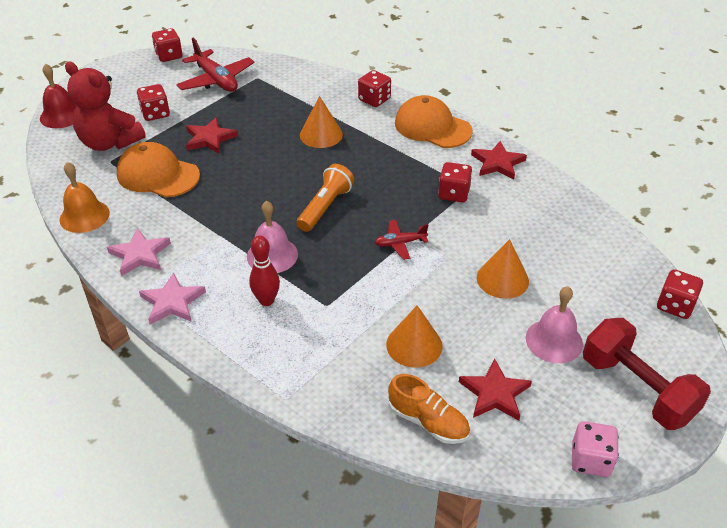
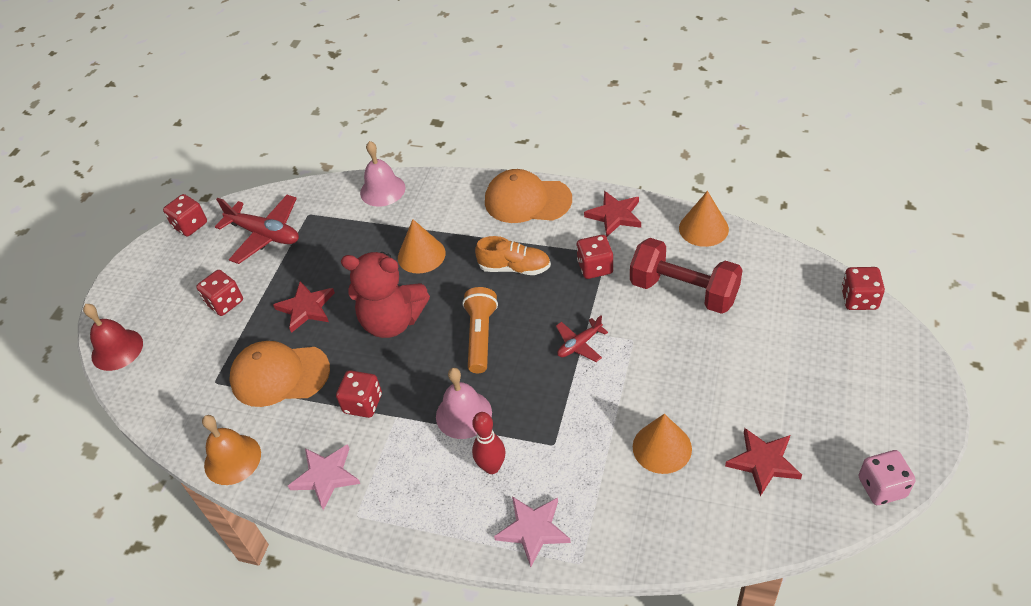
camera: 20 degrees left, 5 degrees up
red teddy bear [65,61,146,151] -> red teddy bear moved to [341,252,430,338]
pink star [139,272,206,324] -> pink star moved to [494,496,571,567]
red dice [358,70,391,107] -> red dice moved to [336,370,382,418]
orange shoe [388,374,470,444] -> orange shoe moved to [475,236,551,275]
orange cone [477,239,529,299] -> orange cone moved to [679,191,729,247]
pink bell [526,286,583,363] -> pink bell moved to [360,141,406,207]
red dumbbell [583,318,711,430] -> red dumbbell moved to [630,238,742,314]

